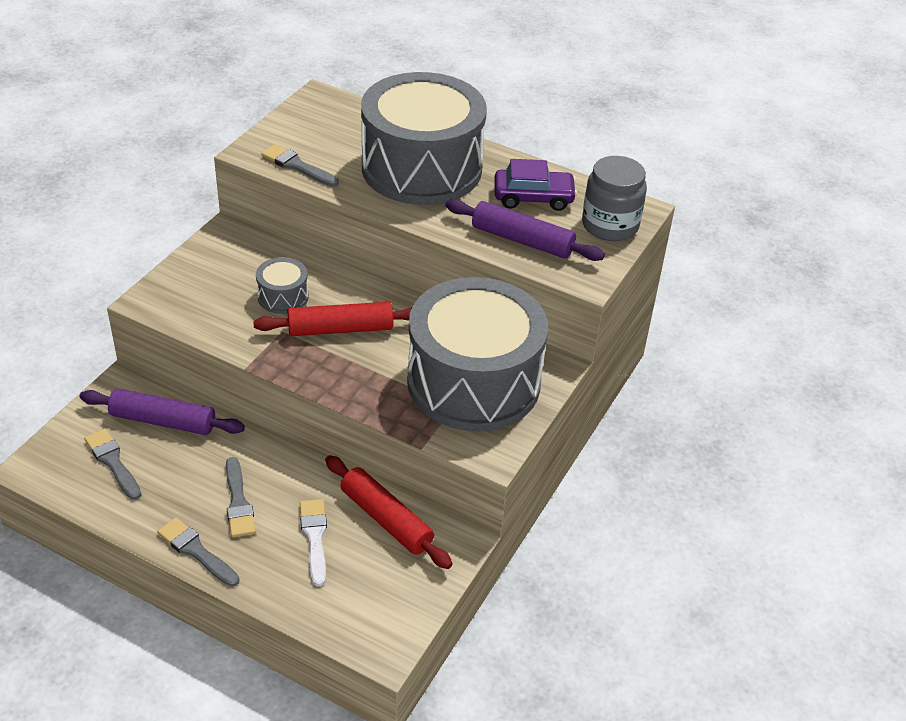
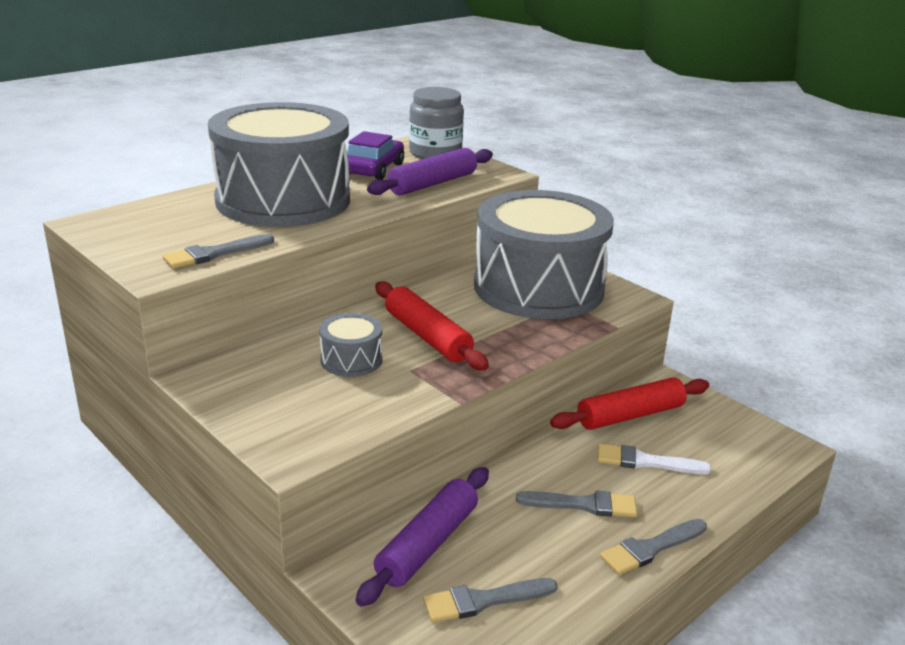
camera: 70 degrees left, 15 degrees down
red rolling pin [253,302,412,336] -> red rolling pin turned 45 degrees counterclockwise [375,282,489,370]

